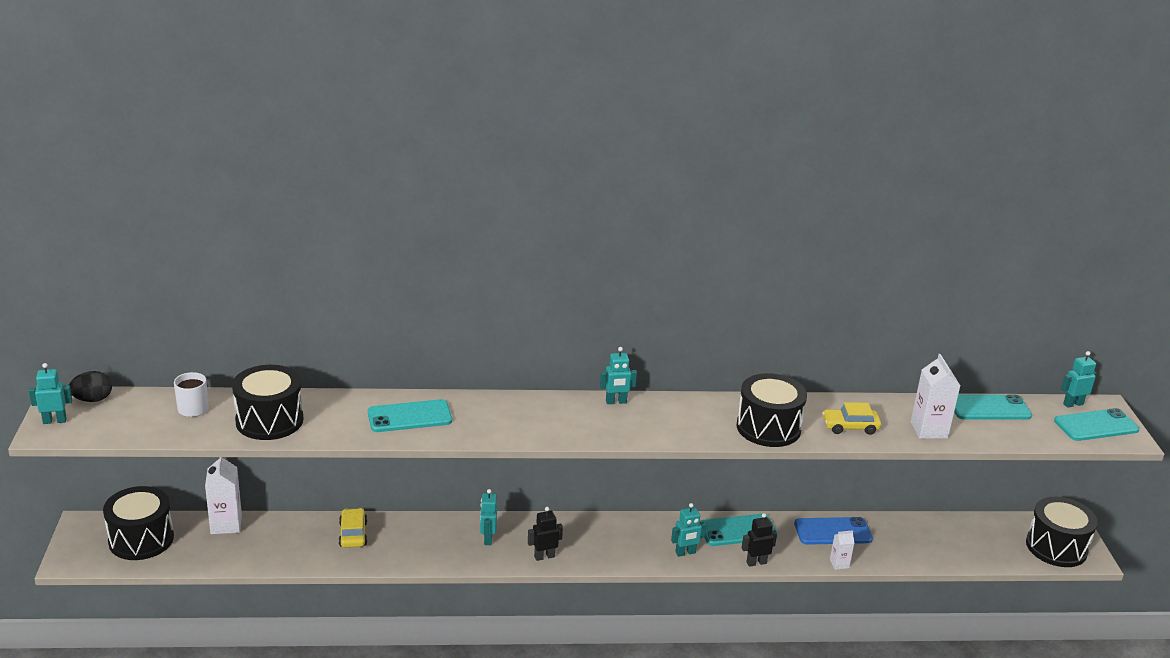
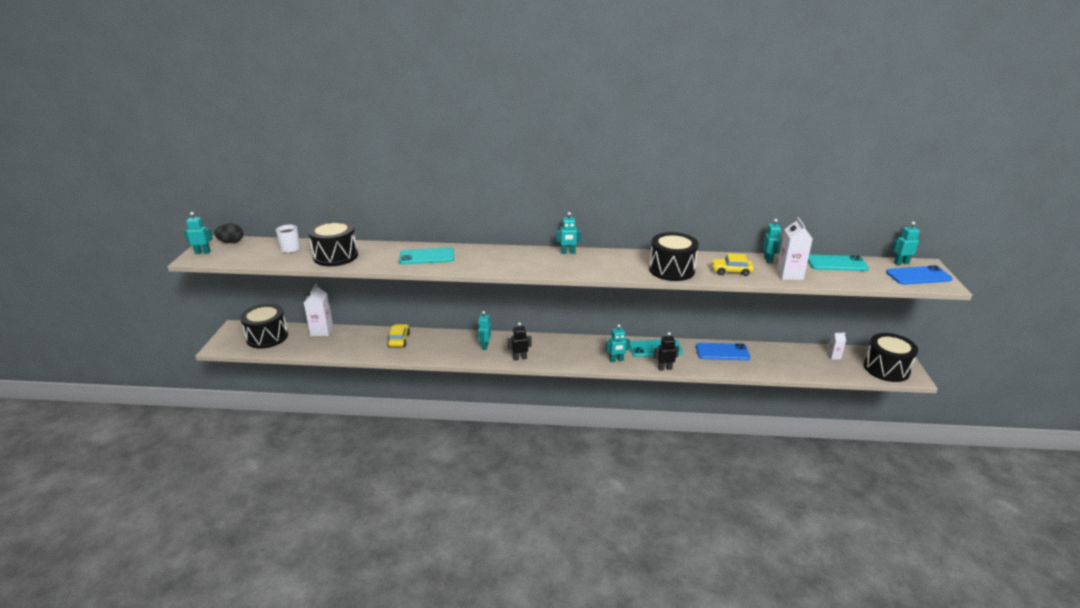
camera: 10 degrees right, 0 degrees up
white carton [830,530,854,570] -> white carton moved to [827,333,846,360]
turquoise phone [1054,408,1139,441] -> blue phone [886,265,953,285]
none -> turquoise robot [763,219,781,263]

